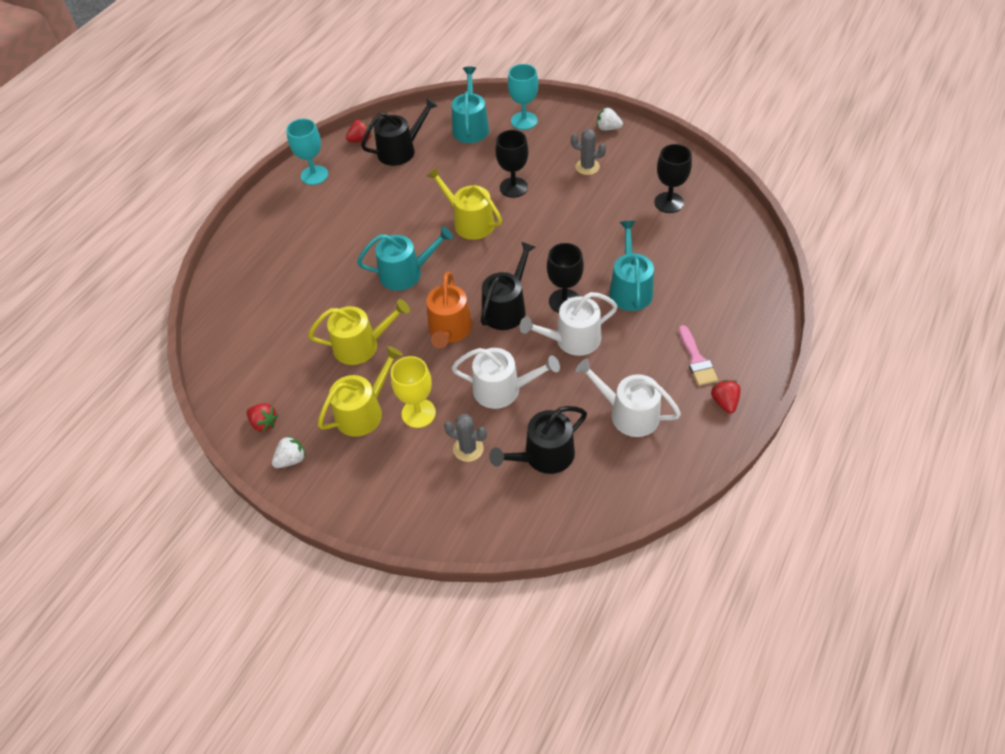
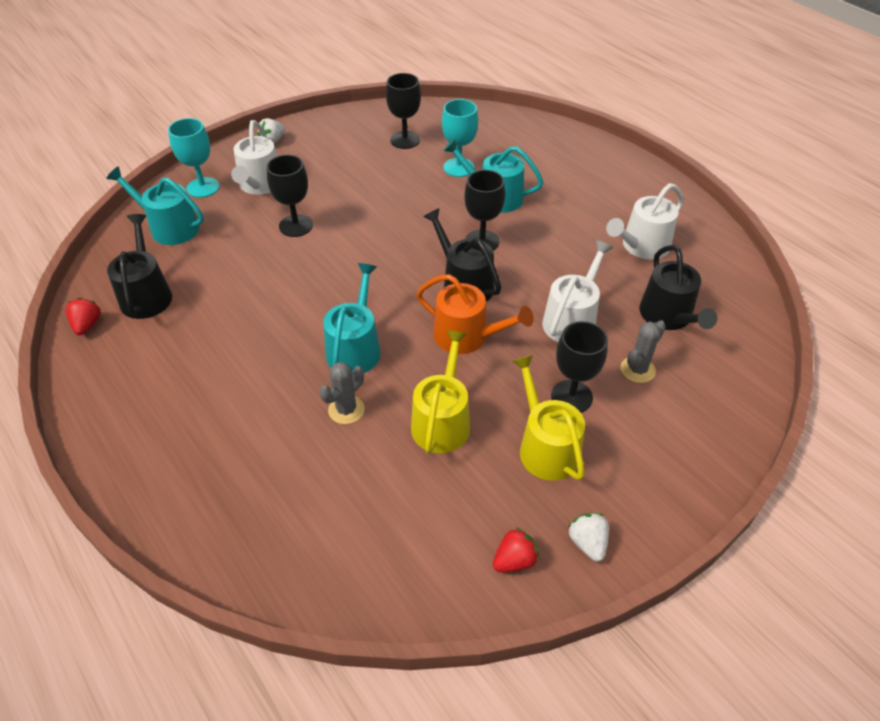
camera: 70 degrees left, 5 degrees down
turquoise goblet [286,119,328,185] -> turquoise goblet moved to [442,99,478,177]
yellow goblet [391,356,436,428] -> black goblet [551,321,608,413]
yellow watering can [427,167,502,240] -> none
white watering can [520,292,618,356] -> white watering can moved to [231,120,277,195]
grey cactus [571,129,606,175] -> grey cactus moved to [319,362,365,424]
pink brush [679,325,718,386] -> none
red strawberry [711,380,741,413] -> none

